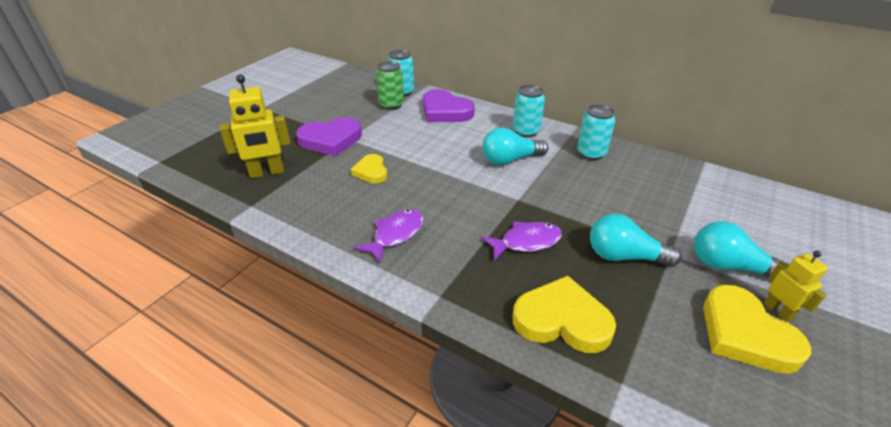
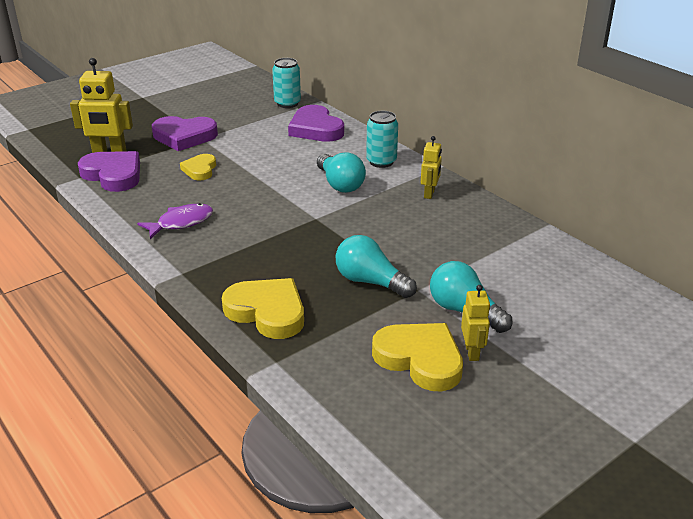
camera: 20 degrees right, 5 degrees down
green can [376,61,404,110] -> none
purple fish [481,221,562,261] -> none
turquoise light bulb [482,128,548,165] -> turquoise light bulb turned 120 degrees counterclockwise [317,152,366,193]
turquoise can [577,104,615,160] -> yellow robot [421,136,442,199]
yellow heart [703,285,811,374] -> yellow heart turned 135 degrees clockwise [372,323,463,391]
none -> purple heart [78,151,140,192]

